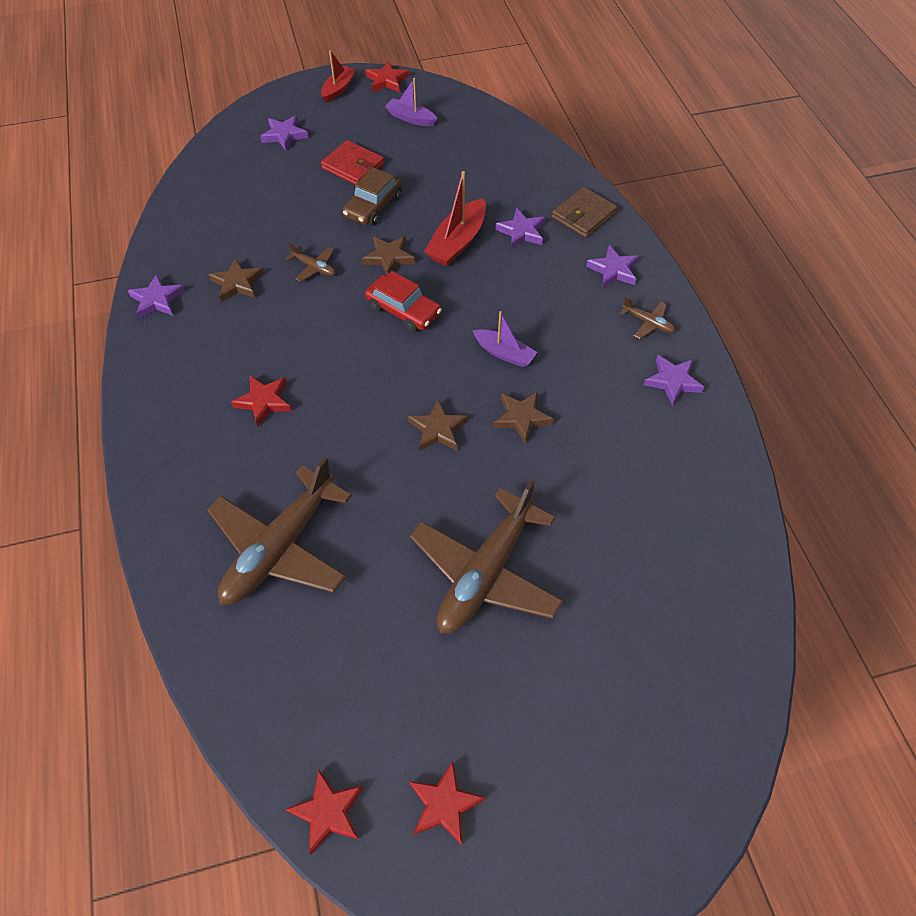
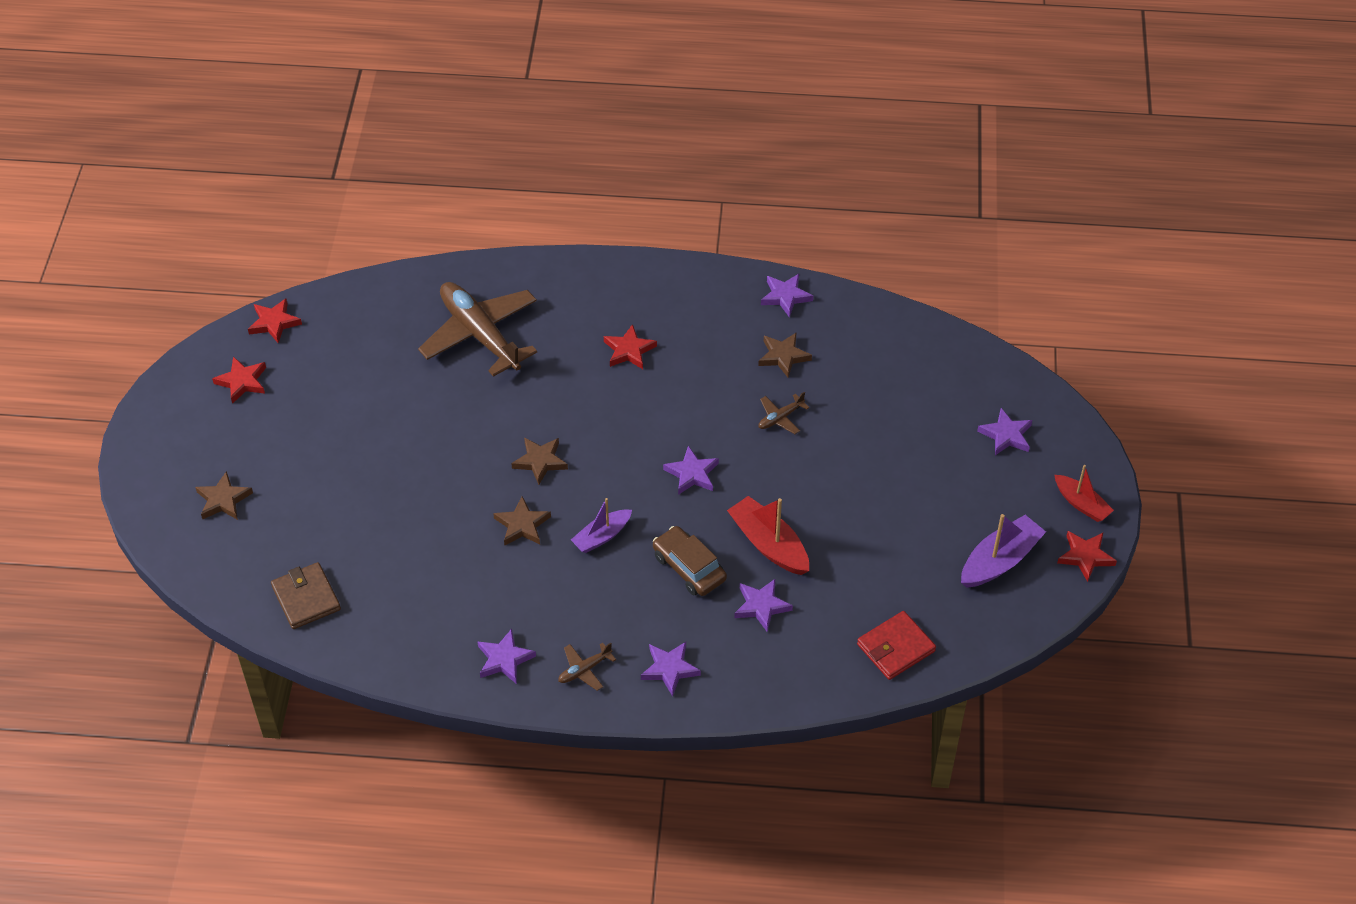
camera: 110 degrees right, 5 degrees down
red wallet [321,140,385,185] -> red wallet moved to [857,611,936,680]
brown car [342,167,402,225] -> brown car moved to [653,526,727,596]
brown star [362,236,415,275] -> brown star moved to [195,471,253,520]
red car [365,271,442,332] -> purple star [663,446,719,495]
purple boat [385,78,437,126] -> purple boat [961,514,1046,588], size x1.52
brown plane [410,479,563,634] -> none
brown wallet [552,187,618,238] -> brown wallet moved to [271,562,341,629]

